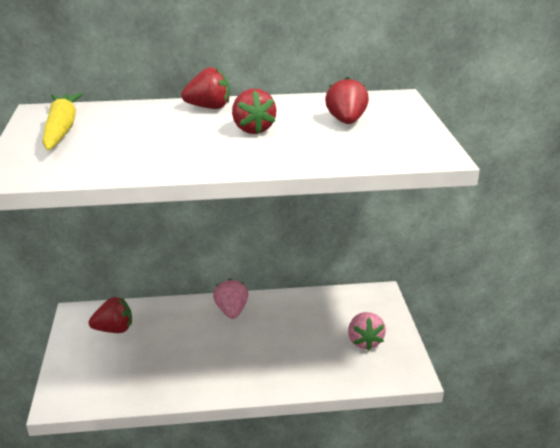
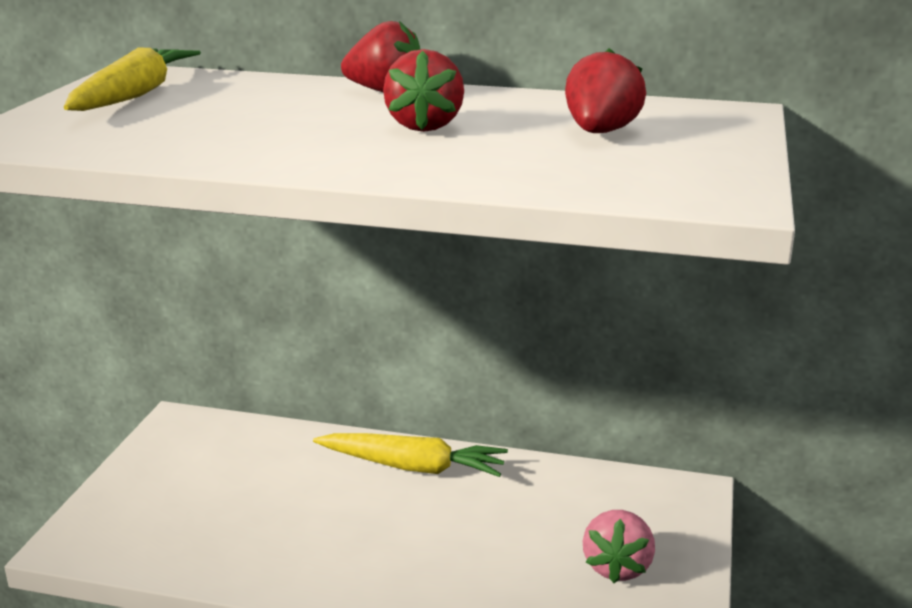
camera: 20 degrees right, 5 degrees down
red strawberry [89,297,132,333] -> none
pink strawberry [213,278,248,319] -> yellow carrot [313,433,508,477]

